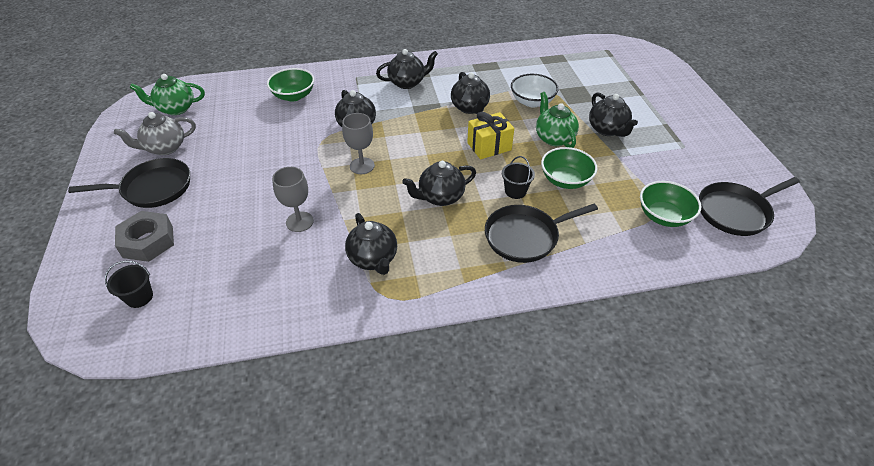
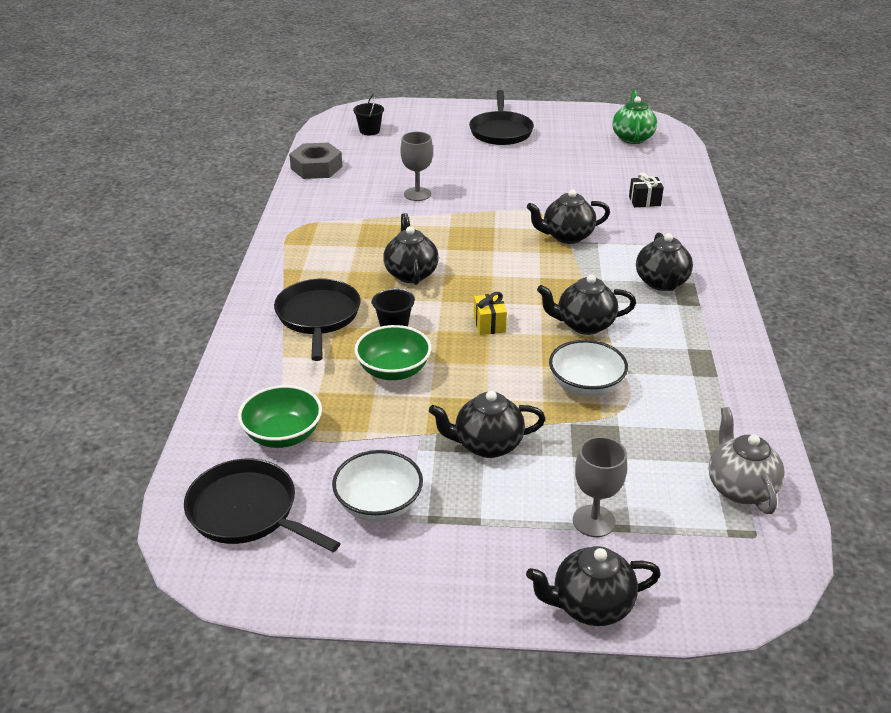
camera: 105 degrees right, 10 degrees down
grey teapot [114,112,196,155] -> grey teapot moved to [709,407,785,514]
grey nut [115,211,174,262] -> grey nut moved to [289,142,343,179]
green bowl [267,68,314,101] -> black gift [629,172,664,207]
grey goblet [342,113,375,174] -> grey goblet moved to [573,437,627,537]
black teapot [345,213,397,275] -> black teapot moved to [526,546,661,626]
yellow gift [467,112,514,159] -> yellow gift [474,292,507,335], size x0.66
green teapot [536,92,579,148] -> none
black pan [699,177,800,236] -> black pan turned 45 degrees counterclockwise [184,459,341,552]
none -> white bowl [332,450,423,522]

